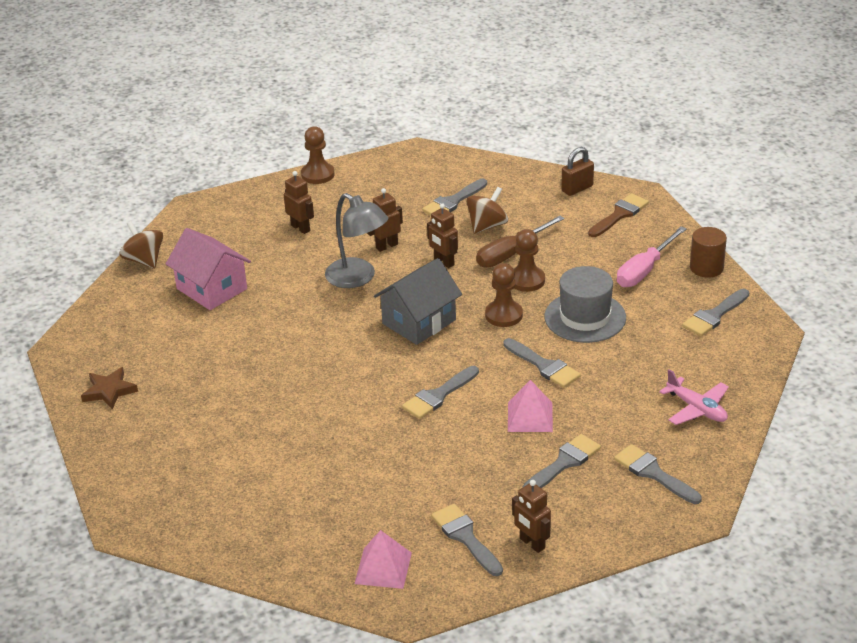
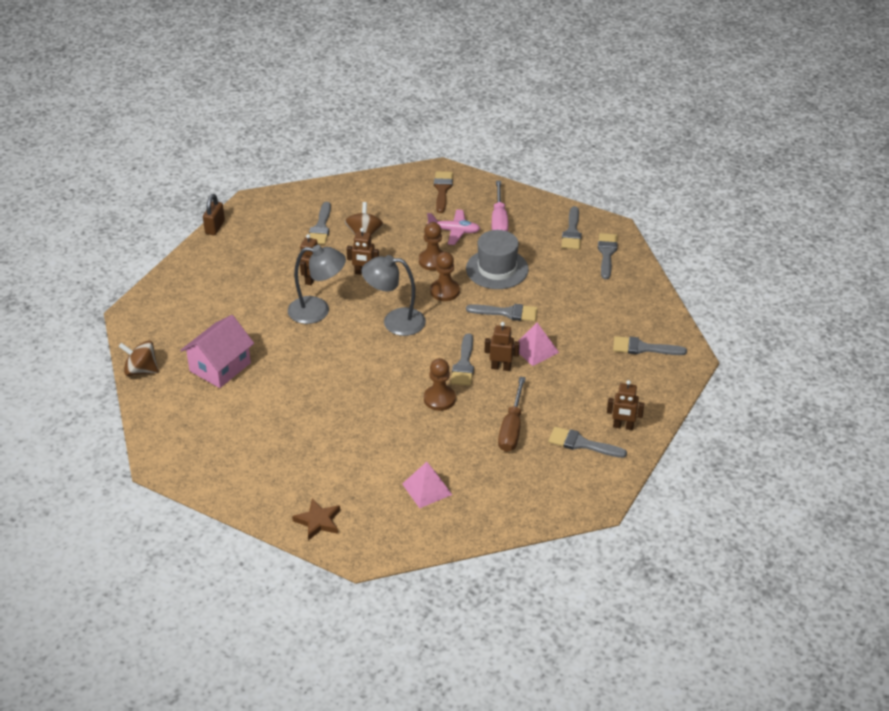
camera: 40 degrees left, 5 degrees up
brown star [81,367,138,409] -> brown star moved to [292,498,340,540]
pink house [166,228,251,310] -> pink house turned 60 degrees counterclockwise [180,315,254,388]
brown robot [284,171,314,234] -> brown robot moved to [485,322,520,371]
brown pawn [301,126,334,184] -> brown pawn moved to [424,358,456,411]
pink pyramid [354,530,412,589] -> pink pyramid moved to [402,462,452,508]
grey house [374,258,462,345] -> grey lamp [362,255,426,336]
brown screwdriver [476,216,564,268] -> brown screwdriver moved to [498,377,526,452]
grey brush [523,434,601,488] -> grey brush moved to [598,233,618,279]
brown padlock [561,147,594,196] -> brown padlock moved to [203,194,225,235]
pink plane [659,369,729,425] -> pink plane moved to [427,209,480,245]
brown cylinder [690,227,727,278] -> none

